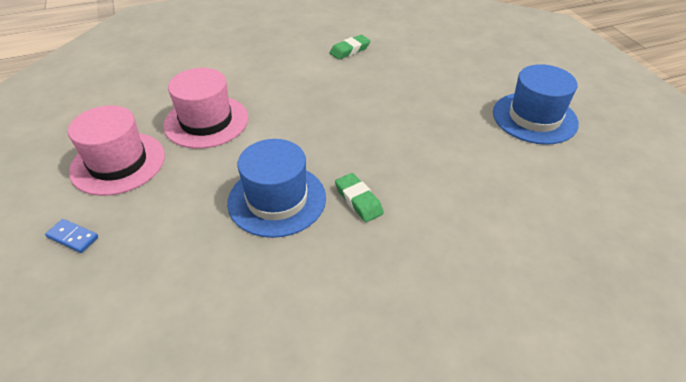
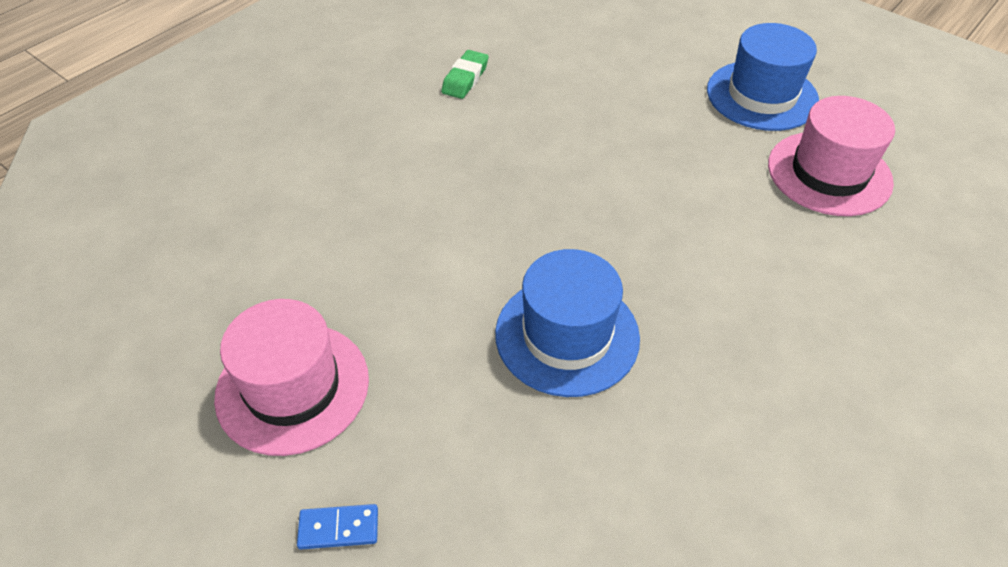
camera: 30 degrees left, 5 degrees up
pink hat [163,68,248,149] -> pink hat moved to [768,96,895,216]
green eraser [335,173,384,222] -> none

